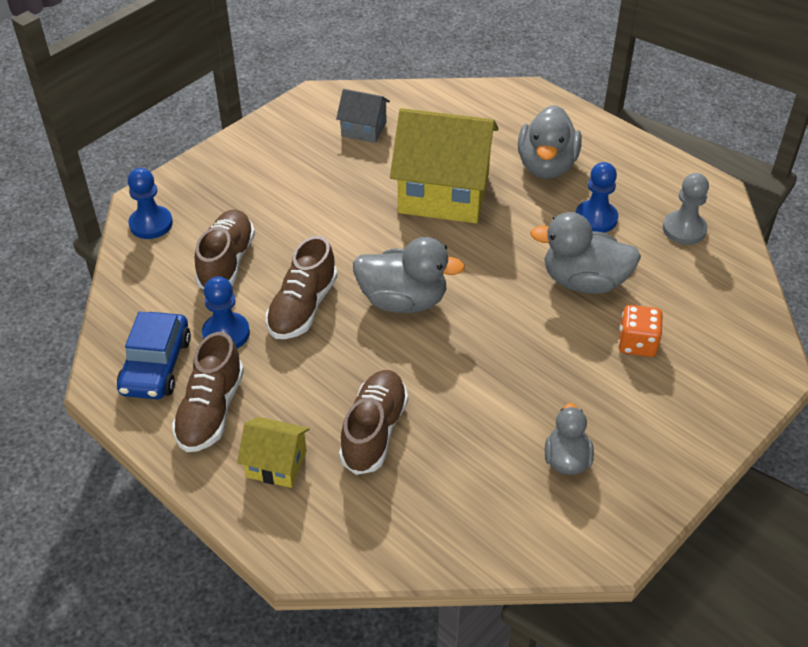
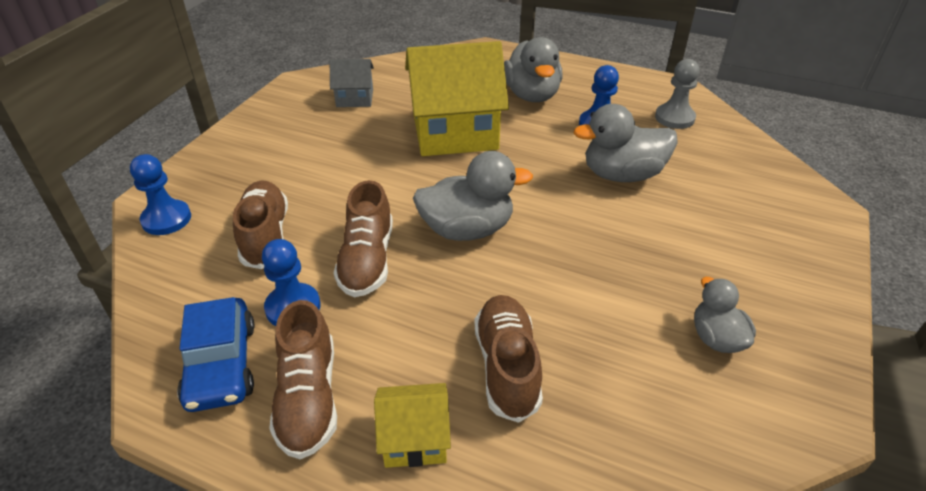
camera: 20 degrees left, 5 degrees down
orange dice [618,305,663,357] -> none

